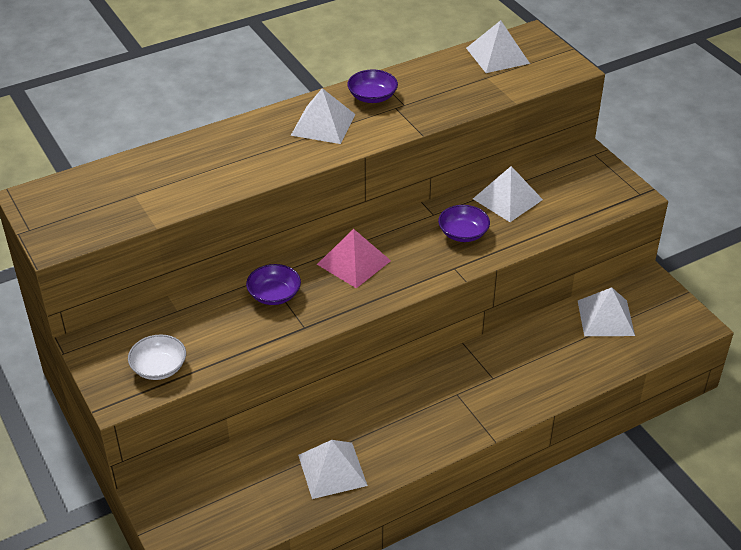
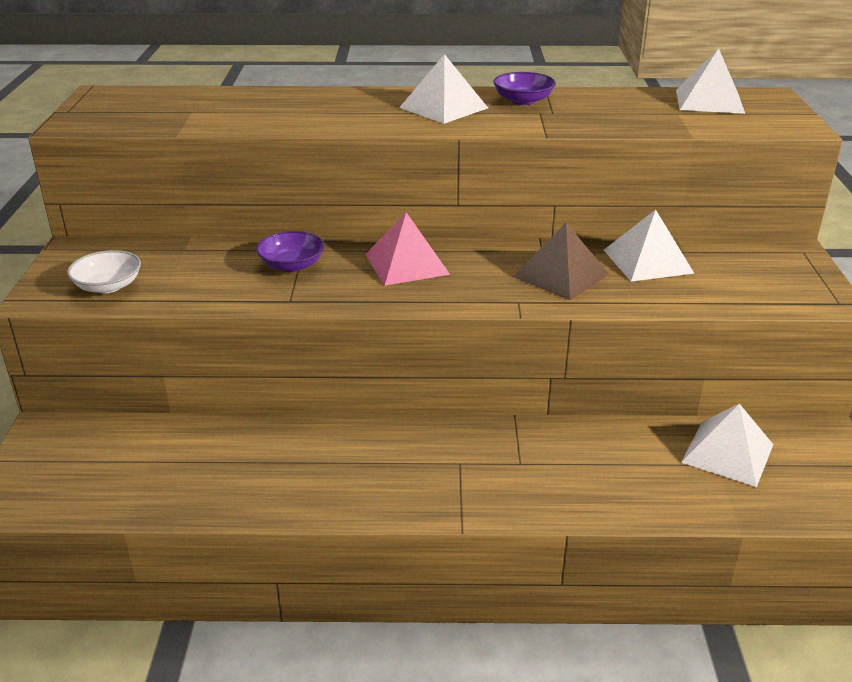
camera: 30 degrees right, 10 degrees down
white pyramid [298,440,368,499] -> none
purple bowl [438,205,490,242] -> brown pyramid [513,223,609,300]

